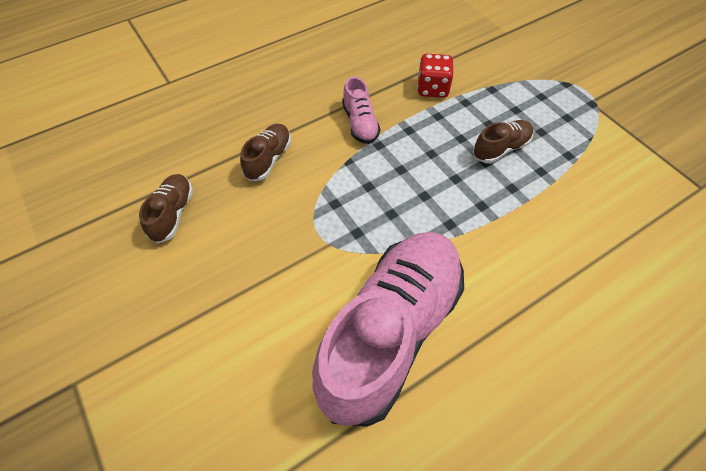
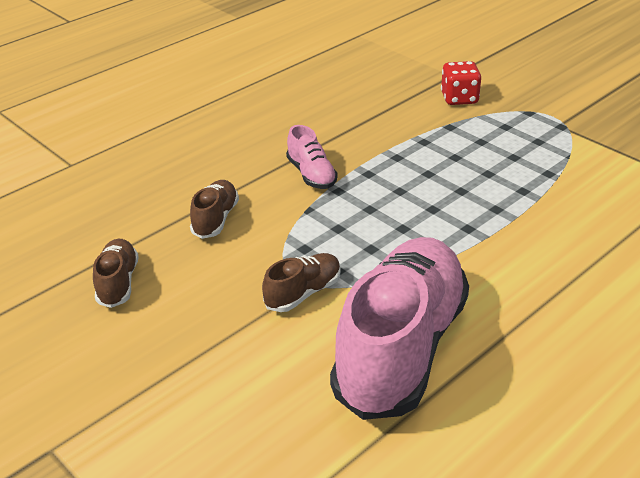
camera: 10 degrees left, 20 degrees down
red dice [417,54,454,98] -> red dice moved to [441,61,481,105]
brown shoe [473,120,533,164] -> brown shoe moved to [262,253,341,312]

